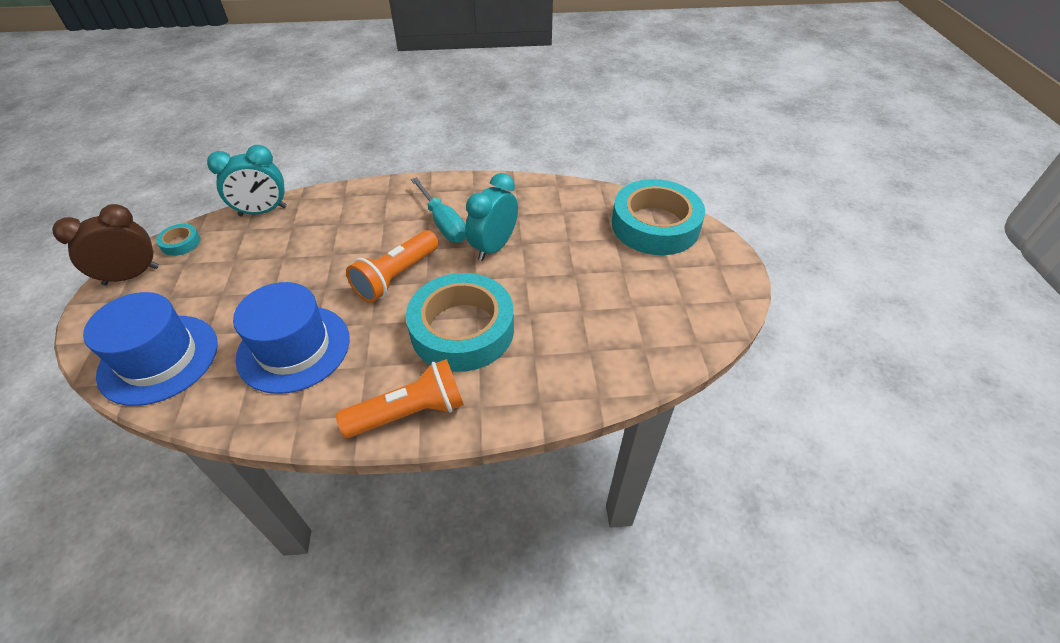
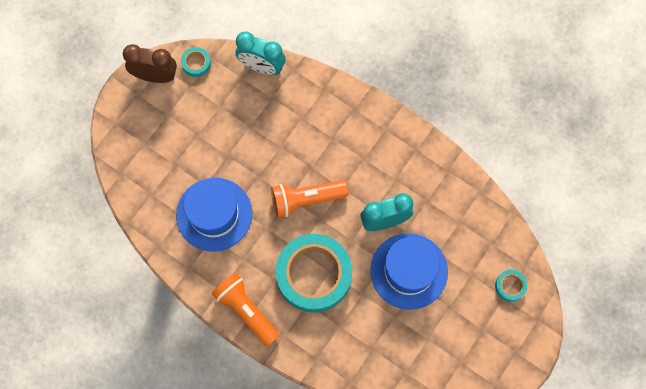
camera: 40 degrees right, 25 degrees up
blue hat [83,292,218,406] -> blue hat moved to [370,233,448,310]
orange flashlight [336,359,464,438] -> orange flashlight turned 150 degrees counterclockwise [211,273,280,347]
turquoise screwdriver [411,177,466,243] -> none
turquoise tape [612,179,705,255] -> turquoise tape [495,270,527,302], size x0.41

